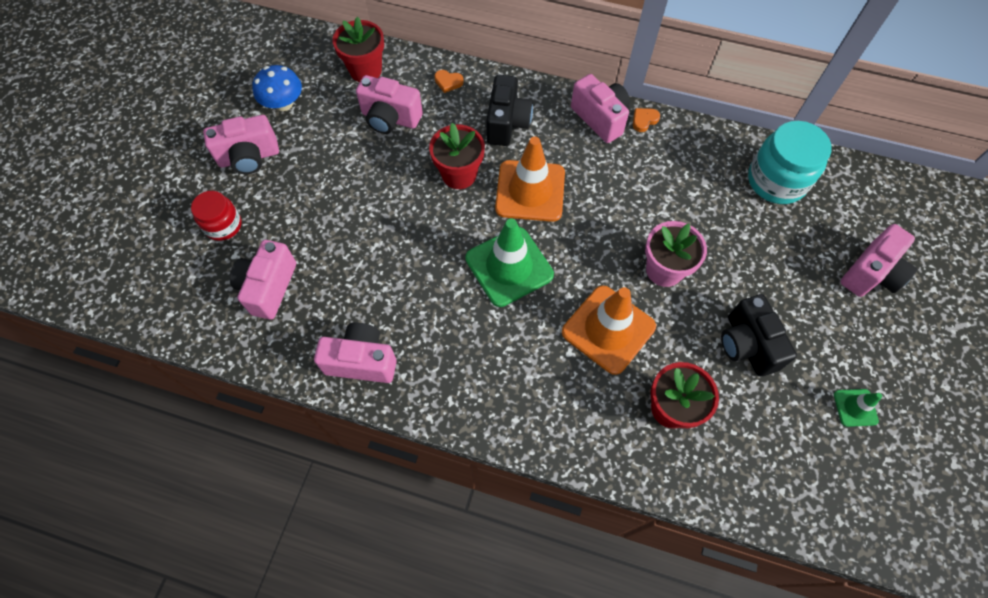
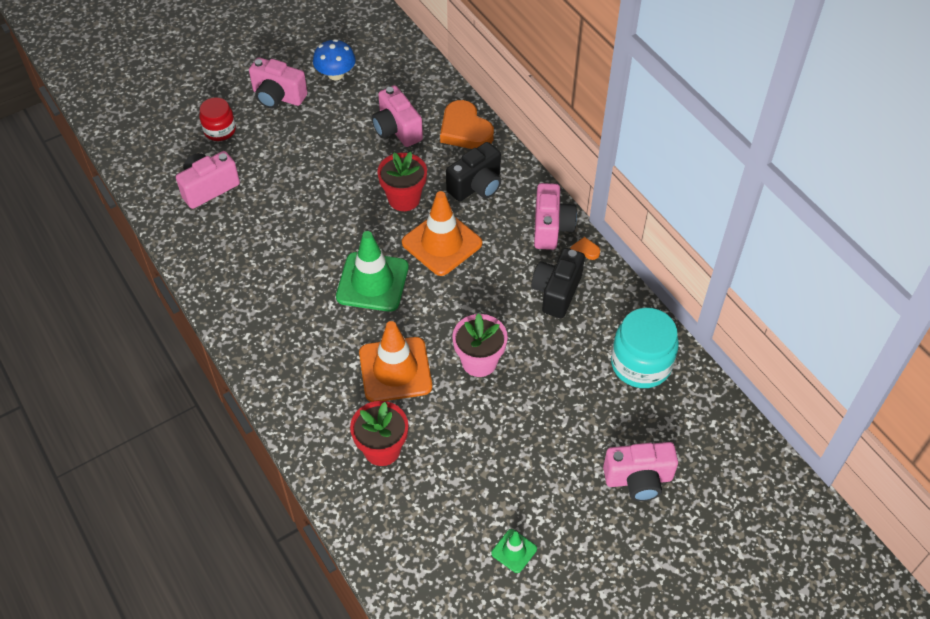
camera: 40 degrees right, 10 degrees down
pink camera [314,323,397,383] -> none
red flower pot [333,16,384,82] -> none
orange heart [434,70,464,93] -> orange heart [440,100,494,149], size x2.22
black camera [721,294,797,377] -> black camera moved to [531,248,585,318]

